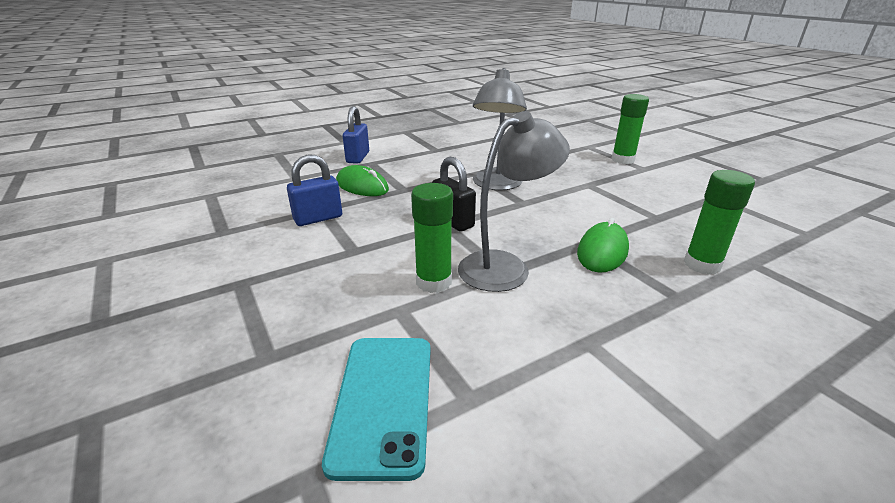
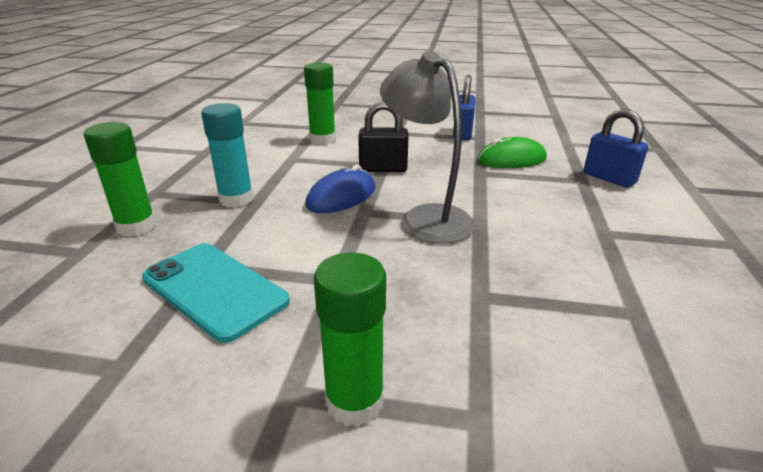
camera: 130 degrees right, 0 degrees up
turquoise phone [322,338,431,481] -> turquoise phone moved to [142,243,290,343]
grey lamp [458,111,570,292] -> none
green mouse [577,218,629,273] -> turquoise glue stick [201,103,253,208]
none -> blue mouse [305,165,375,213]

